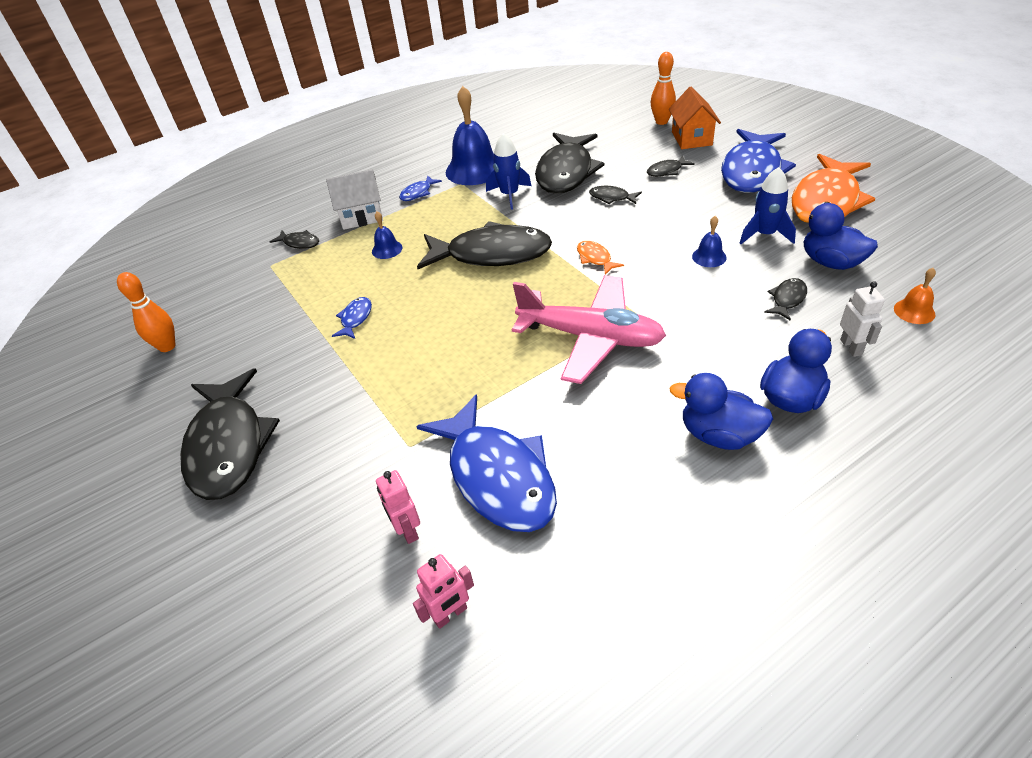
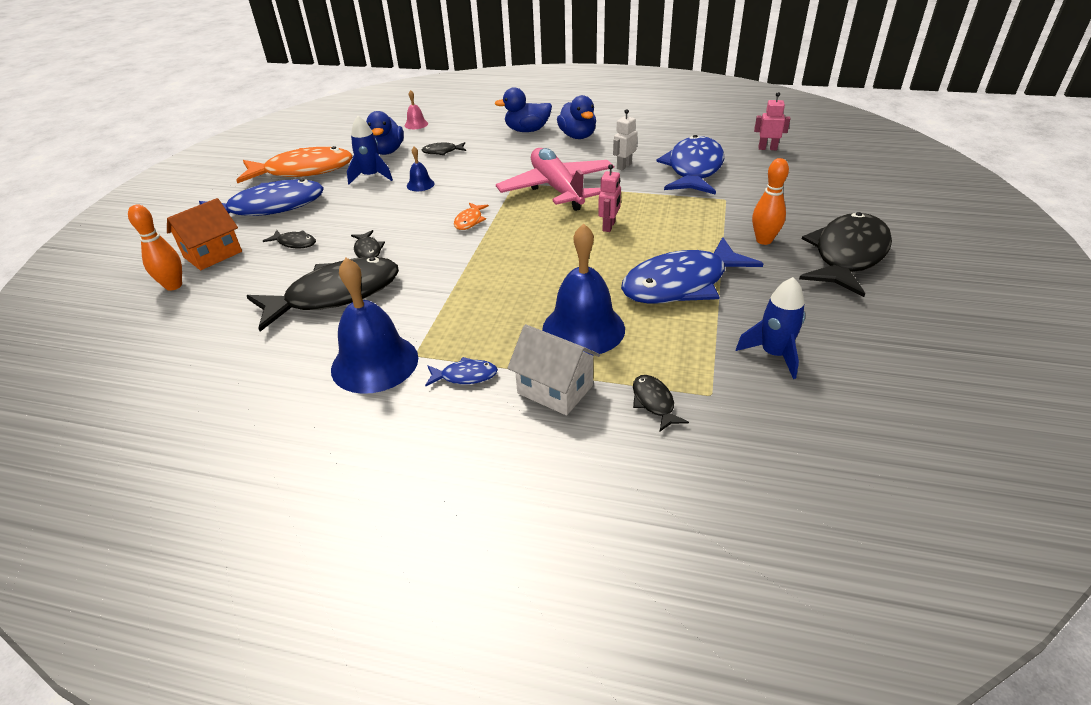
camera: 135 degrees left, 5 degrees down
orange bowling pin [117,272,175,352] -> orange bowling pin moved to [752,158,789,245]
blue fish [332,297,372,339] -> blue fish [621,237,763,304], size x2.40
blue bell [372,211,402,259] -> blue bell [542,224,625,356], size x2.15
pink robot [376,470,420,544] -> pink robot moved to [598,164,621,232]
black fish [417,221,552,269] -> none
blue rocket [486,133,531,210] -> blue rocket moved to [736,277,805,379]
white robot [840,281,885,357] -> white robot moved to [613,109,637,170]
orange bell [894,268,936,324] -> pink bell [404,90,428,129]

